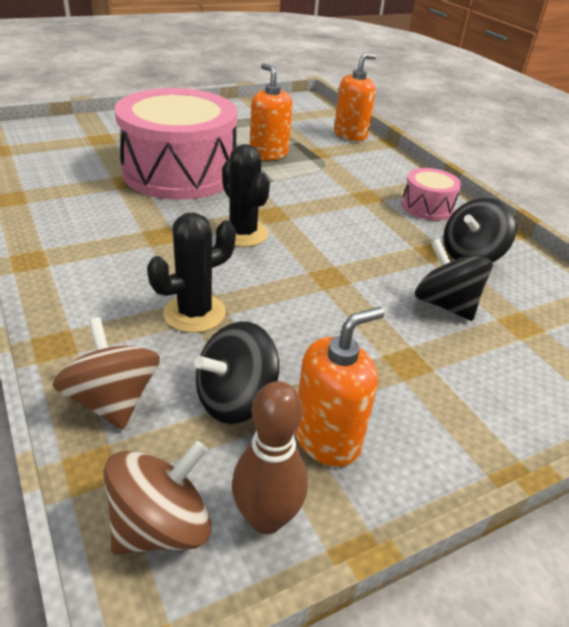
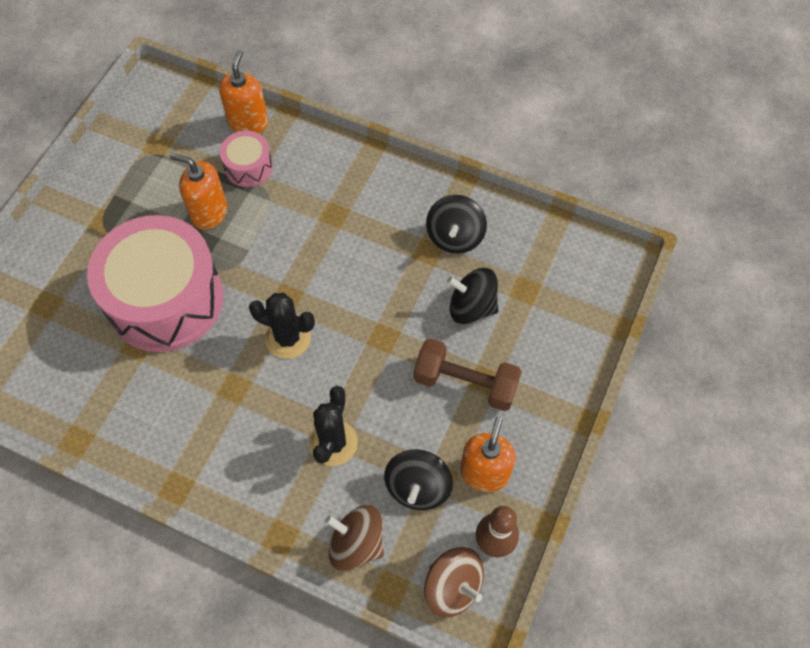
camera: 35 degrees left, 25 degrees up
brown spinning top [104,441,211,555] -> brown spinning top turned 120 degrees clockwise [424,547,484,617]
pink drum [402,168,462,220] -> pink drum moved to [220,131,273,187]
none -> brown dumbbell [414,339,522,411]

